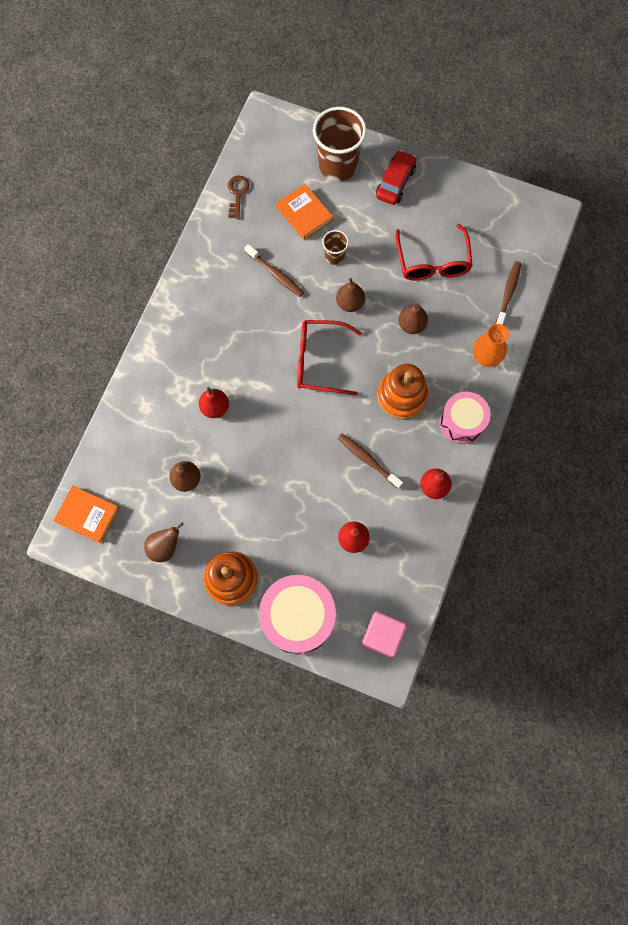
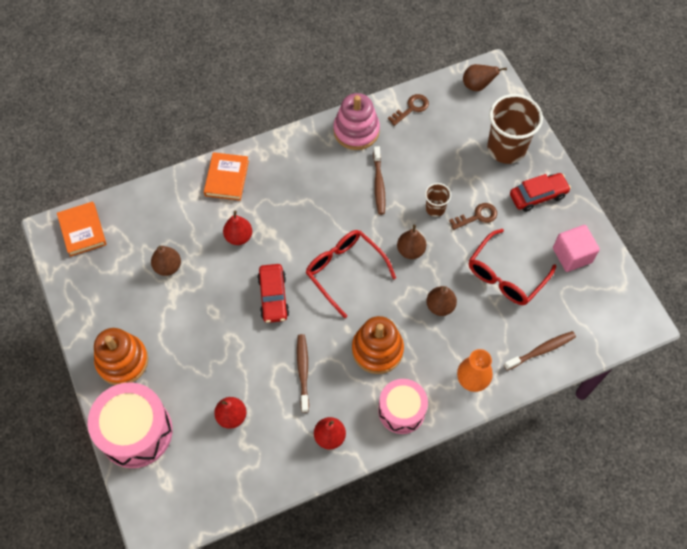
camera: 45 degrees right, 10 degrees down
brown pear [144,522,184,562] -> brown pear moved to [463,64,507,91]
orange book [276,184,333,240] -> orange book moved to [204,152,249,201]
pink cube [361,611,407,658] -> pink cube moved to [553,225,600,272]
none -> red car [257,264,289,323]
none -> pink stacking toy [333,93,380,150]
none -> brown key [449,203,497,230]

